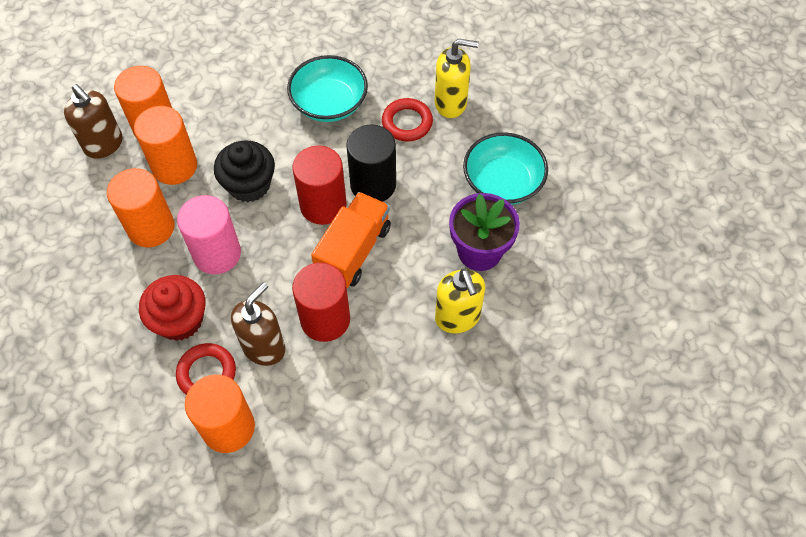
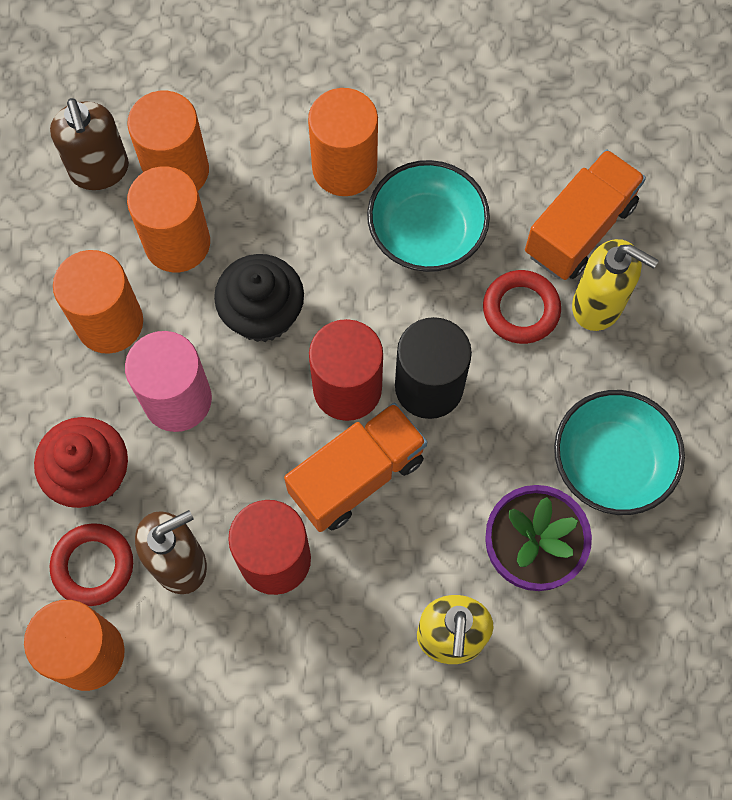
camera: 25 degrees right, 10 degrees up
none -> orange cylinder [308,88,378,196]
none -> orange truck [525,149,646,280]

